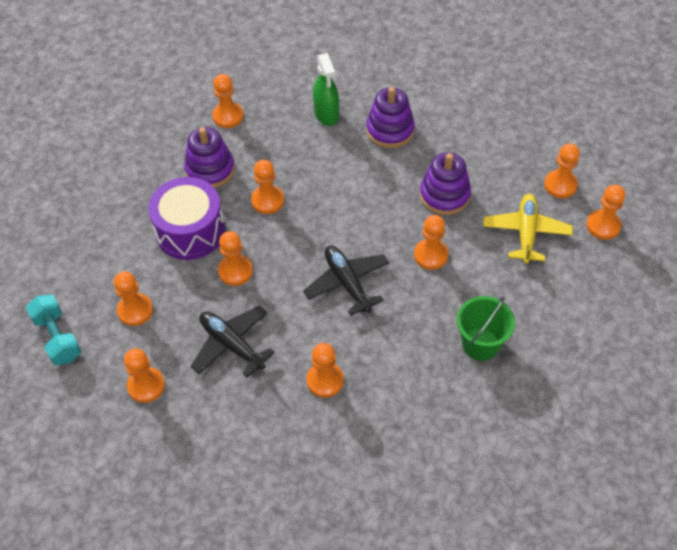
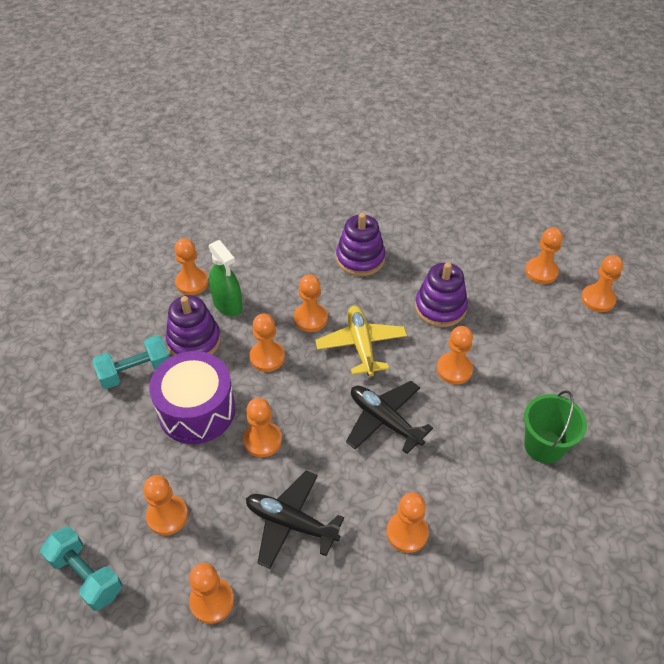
camera: 20 degrees left, 5 degrees down
green spray bottle [313,53,339,126] -> green spray bottle moved to [209,240,243,317]
yellow plane [483,194,573,264] -> yellow plane moved to [315,306,407,376]
none -> turquoise dumbbell [92,335,170,389]
none -> orange pawn [294,274,328,332]

